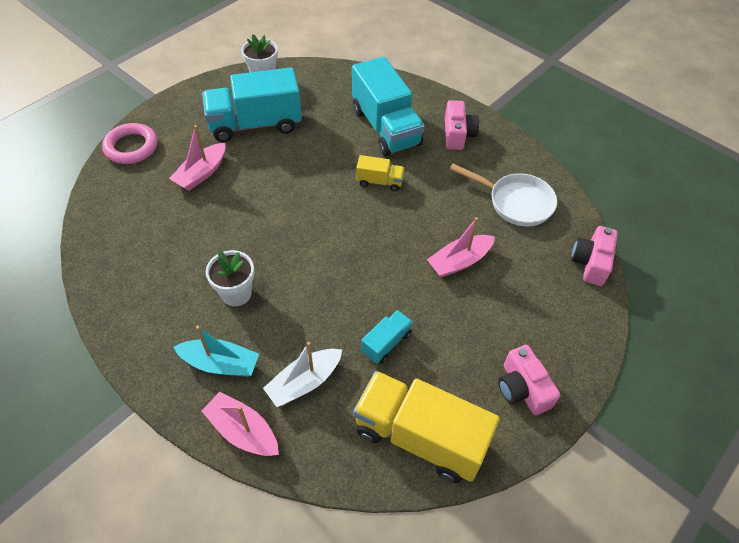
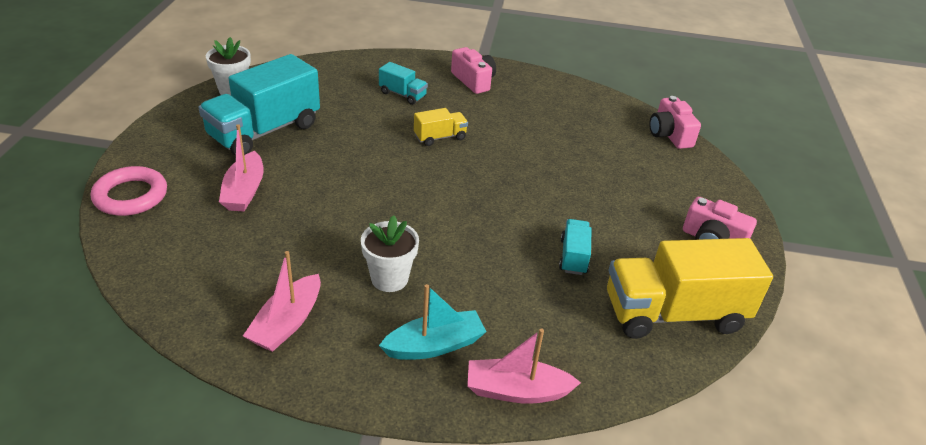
camera: 35 degrees left, 15 degrees down
white boat [263,342,343,407] -> none
turquoise truck [352,57,425,156] -> turquoise truck [379,62,428,105], size x0.47
pink boat [427,217,495,278] -> pink boat moved to [243,251,321,352]
white pan [450,164,557,227] -> none

